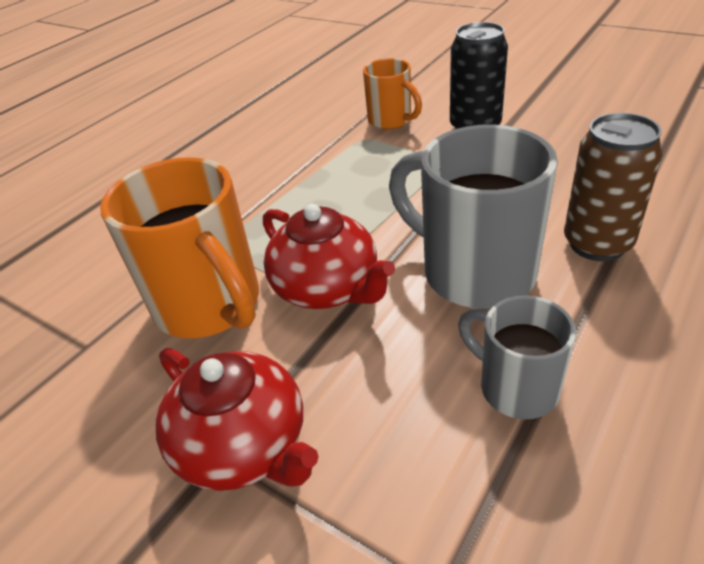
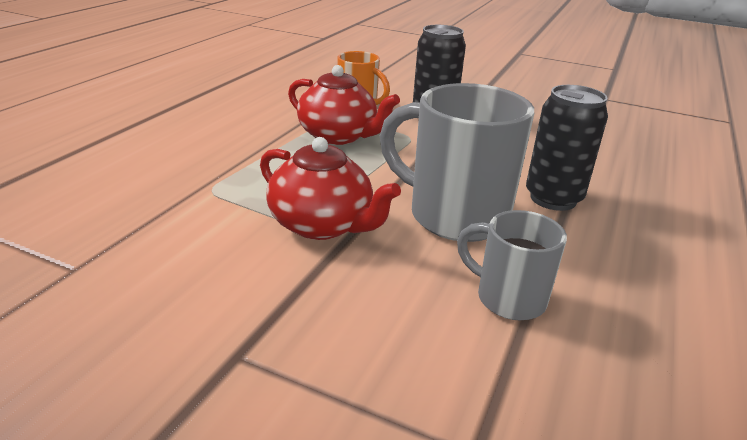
camera: 15 degrees left, 10 degrees down
orange mug [100,157,259,338] -> none
red teapot [156,348,319,491] -> red teapot moved to [288,65,400,145]
brown can [564,113,663,261] -> black can [526,85,608,211]

